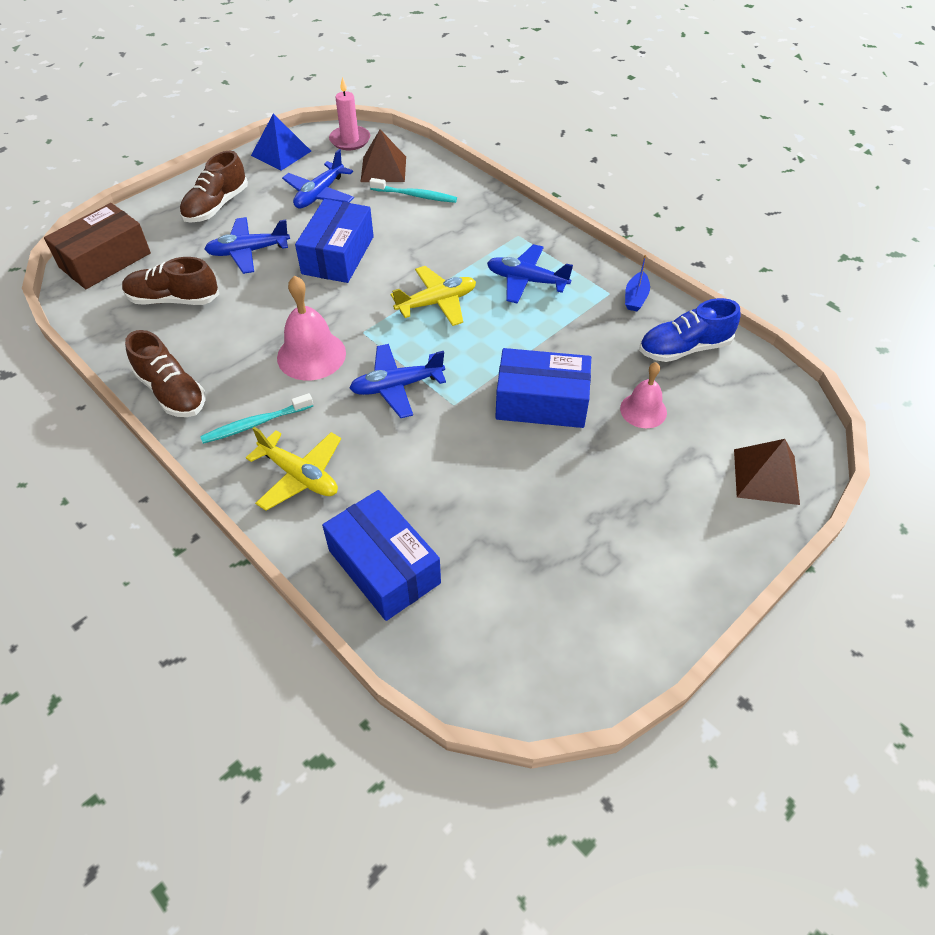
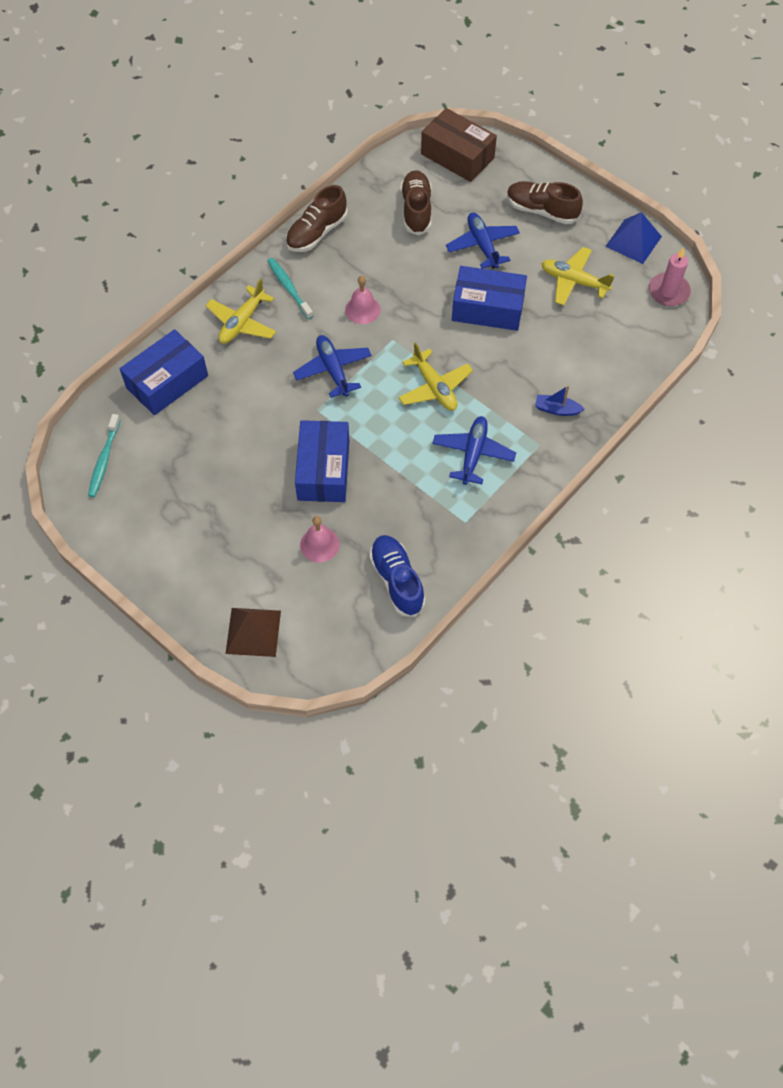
camera: 85 degrees right, 10 degrees up
pink bell [277,276,346,380] -> pink bell [345,276,381,324], size x0.64
blue plane [282,149,354,208] -> yellow plane [541,247,615,306]
brown pyramid [361,129,406,182] -> none
turquoise toothbrush [369,178,457,203] -> turquoise toothbrush moved to [88,414,120,497]
blue boat [625,255,650,311] -> blue boat moved to [535,385,585,416]

